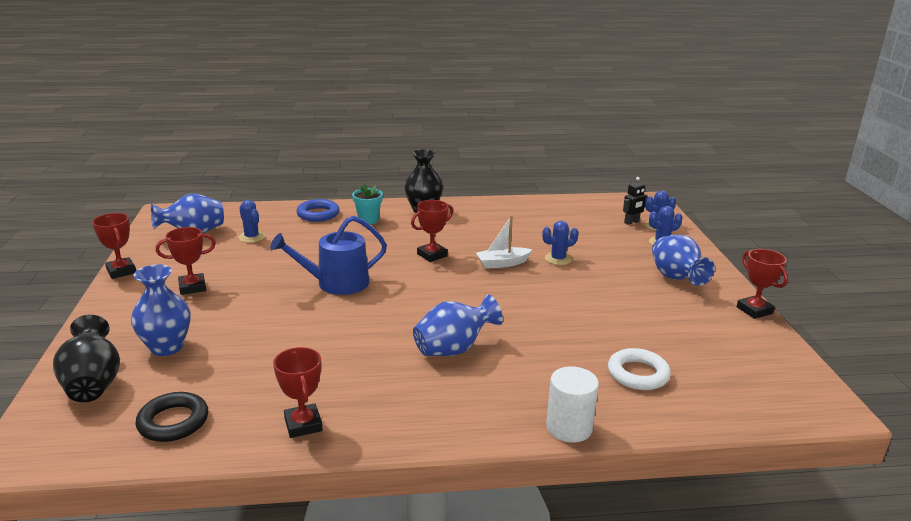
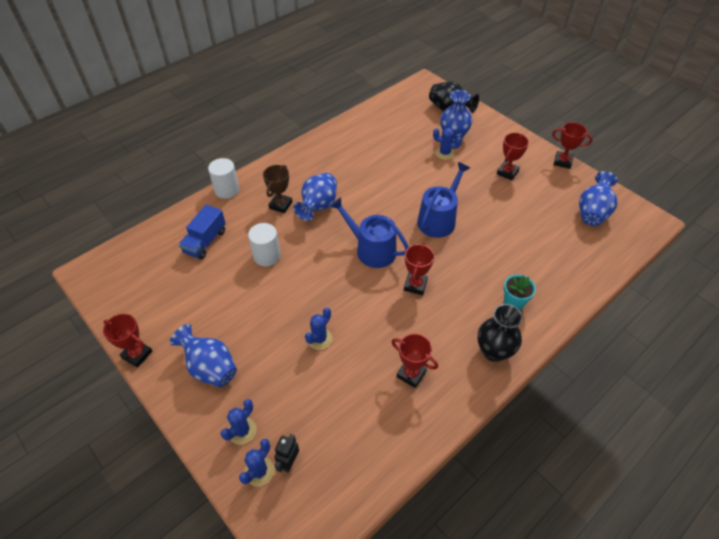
camera: 145 degrees right, 25 degrees up
black ring [136,392,208,442] -> none
blue cactus [239,200,265,243] -> blue cactus moved to [433,128,462,160]
red trophy [273,347,323,438] -> red trophy moved to [392,333,438,388]
blue ring [296,199,340,222] -> none
white boat [476,215,532,269] -> none
white ring [608,348,671,390] -> blue truck [179,205,226,260]
none -> white cylinder [248,223,281,266]
none -> brown trophy [263,165,292,213]
none -> blue watering can [330,197,409,268]

